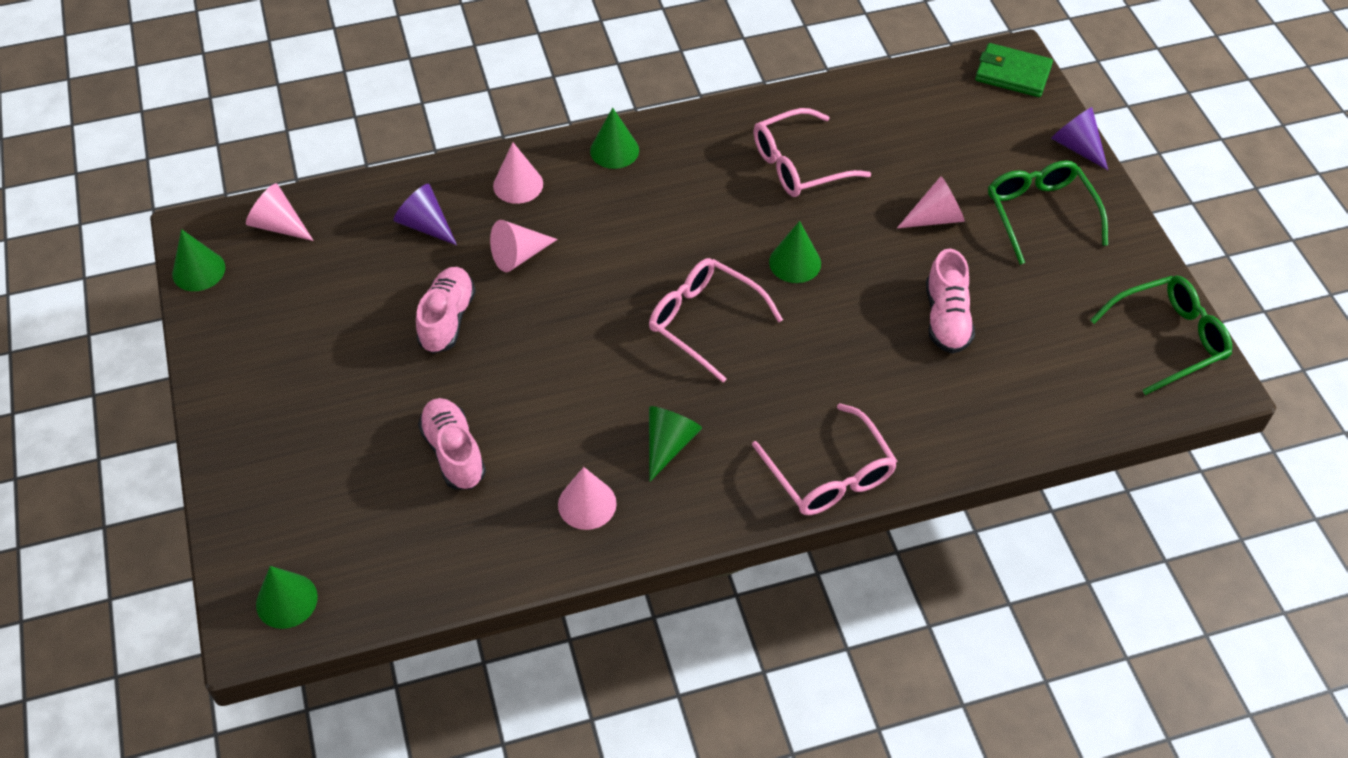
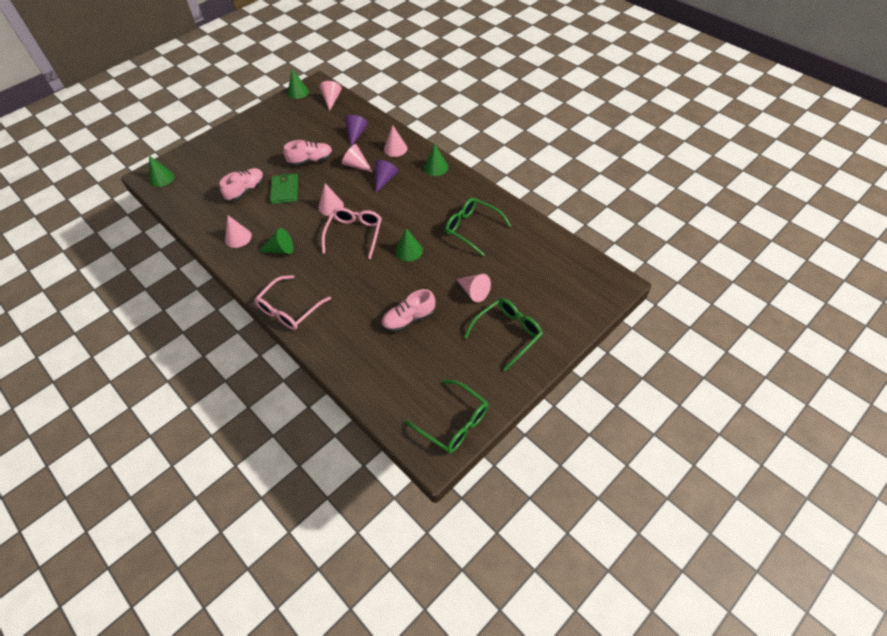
camera: 65 degrees right, 0 degrees up
pink glasses [754,108,871,197] -> green glasses [445,198,511,256]
green wallet [975,43,1053,97] -> green wallet moved to [270,173,298,204]
purple cone [1051,107,1108,170] -> purple cone moved to [375,160,399,193]
none -> pink cone [318,184,344,216]

